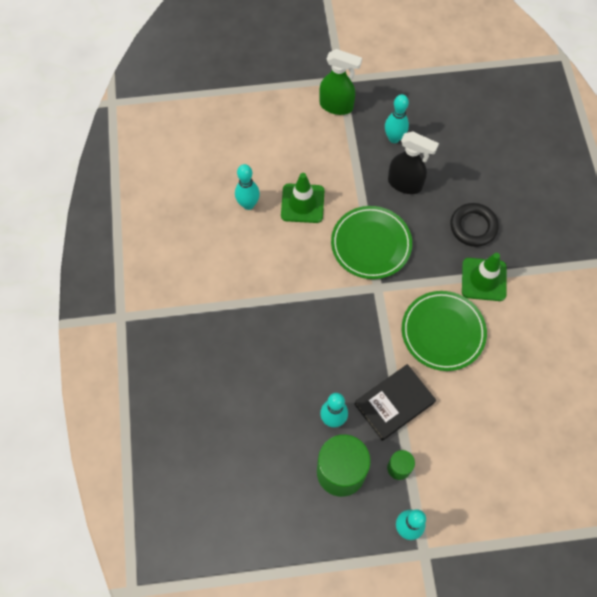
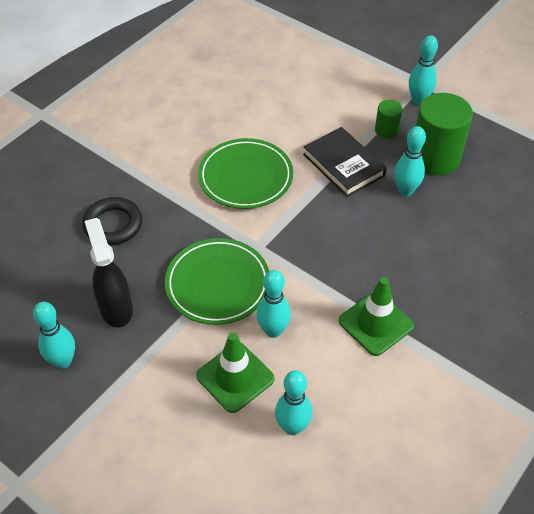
camera: 135 degrees left, 15 degrees down
green spray bottle [319,49,362,115] -> none
black book [354,364,436,441] -> black book turned 45 degrees clockwise [303,127,387,197]
green traffic cone [462,253,506,301] -> green traffic cone moved to [339,277,414,356]
none -> turquoise bowling pin [256,270,291,338]

